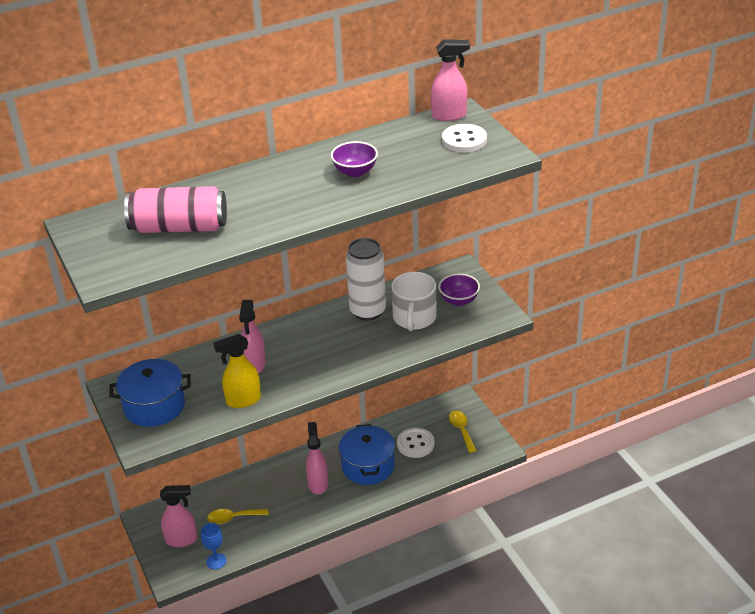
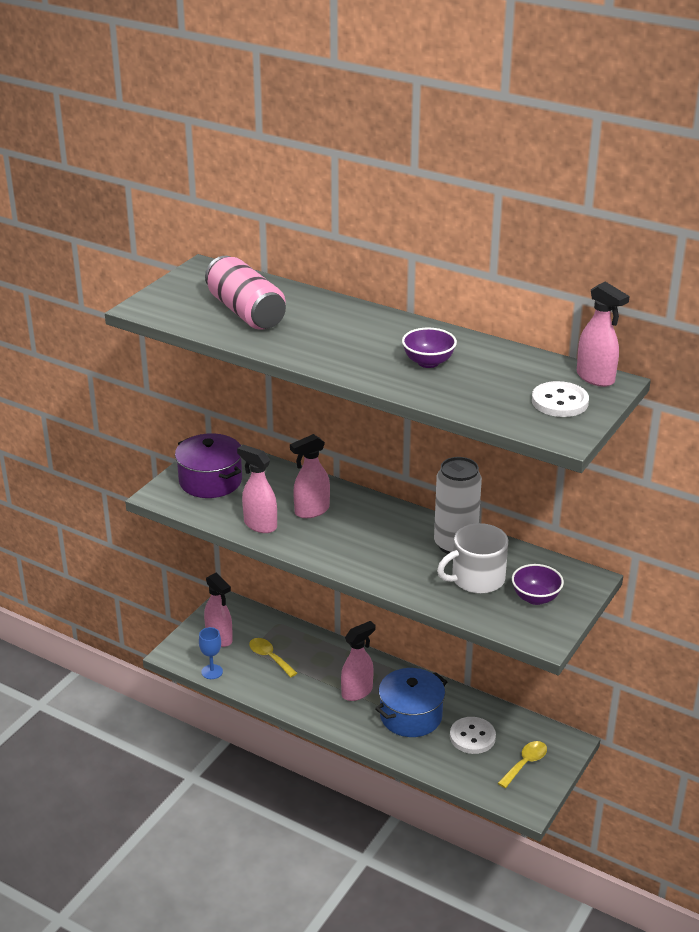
camera: 55 degrees right, 5 degrees down
blue pot [109,359,191,427] -> purple pot [175,433,242,498]
yellow spray bottle [213,334,261,408] -> pink spray bottle [237,445,277,533]

